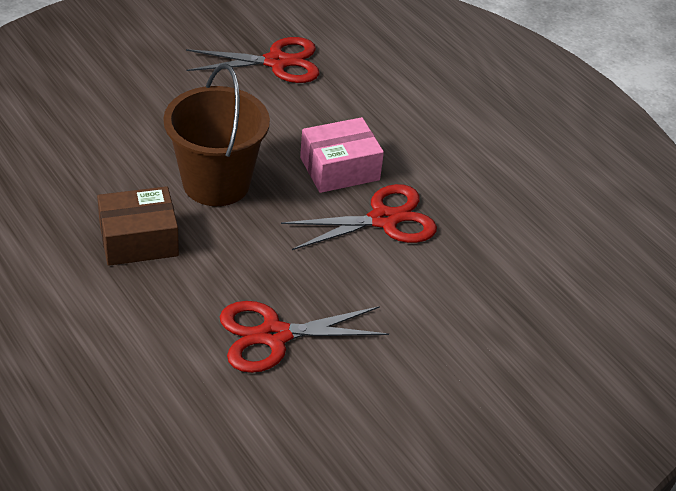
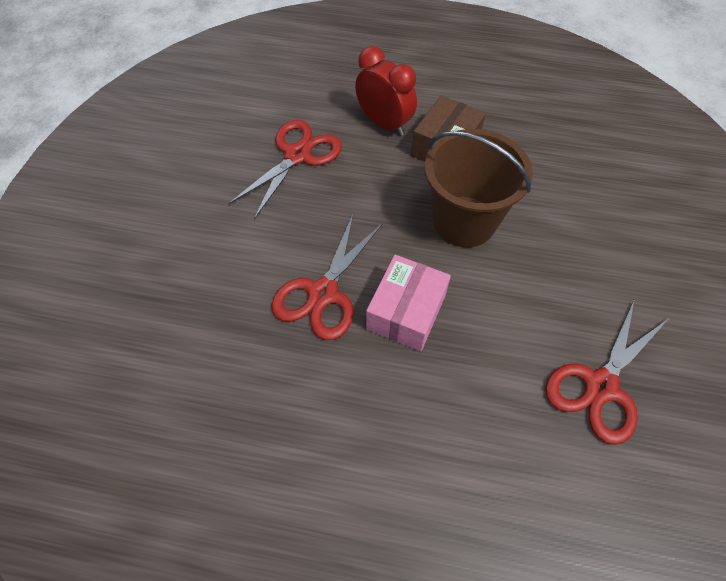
camera: 140 degrees right, 15 degrees up
none -> red clock [355,46,417,136]

